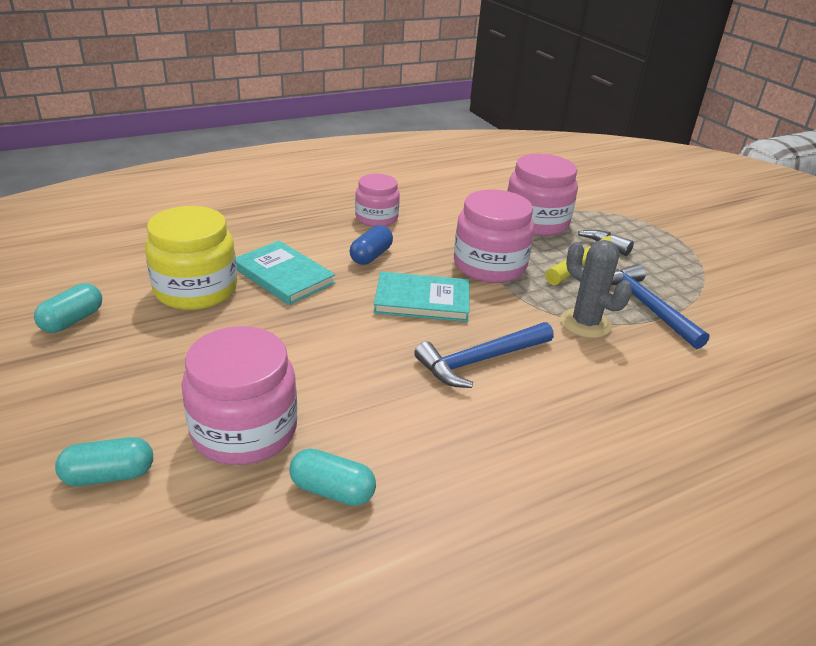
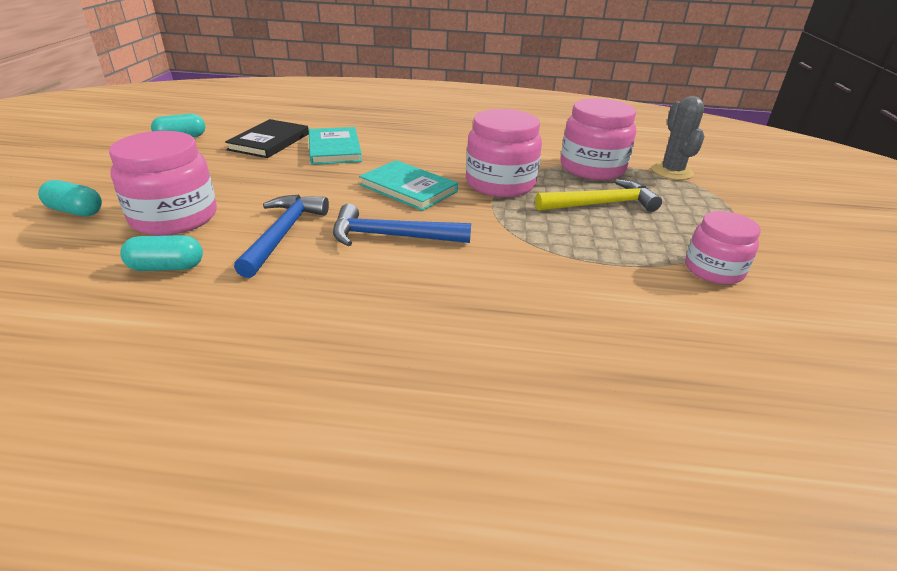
camera: 35 degrees right, 0 degrees up
yellow jar [145,206,237,310] -> black book [225,119,309,158]
turquoise capsule [290,448,376,506] -> turquoise capsule turned 60 degrees counterclockwise [120,235,203,271]
blue capsule [350,225,393,265] -> none
pink jar [355,174,400,227] -> pink jar moved to [685,211,761,284]
grey cactus [560,240,632,338] -> grey cactus moved to [652,96,705,180]
blue hammer [611,264,709,349] -> blue hammer moved to [234,195,329,278]

